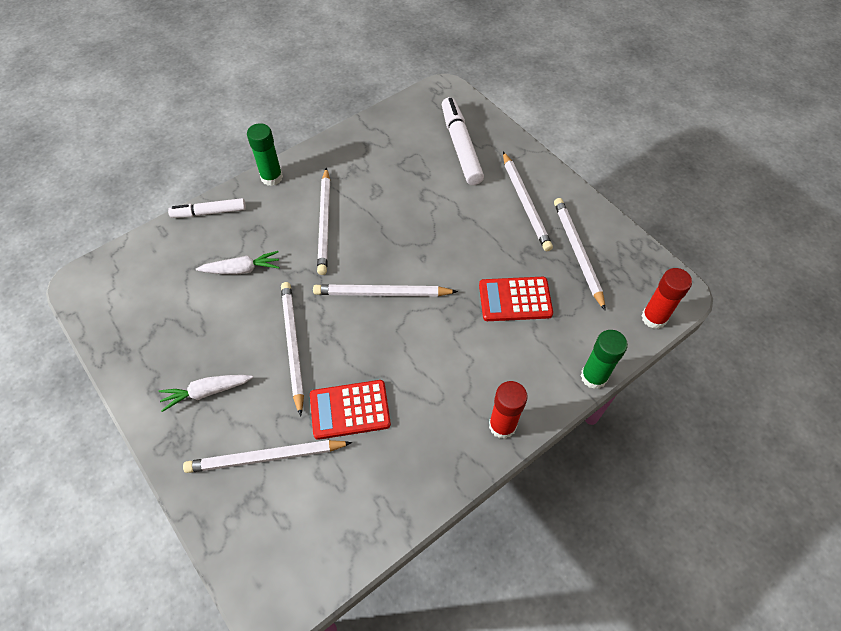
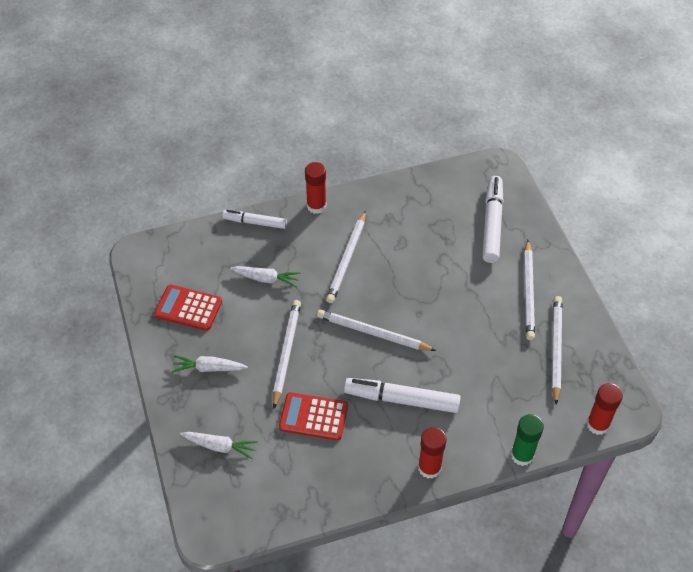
camera: 20 degrees right, 5 degrees down
white pencil [183,440,352,473] -> none
green glue stick [247,123,283,186] -> red glue stick [305,162,326,214]
red calculator [479,277,553,321] -> red calculator moved to [154,284,222,331]
none -> white carrot [180,432,258,459]
none -> white marker [344,378,461,413]

